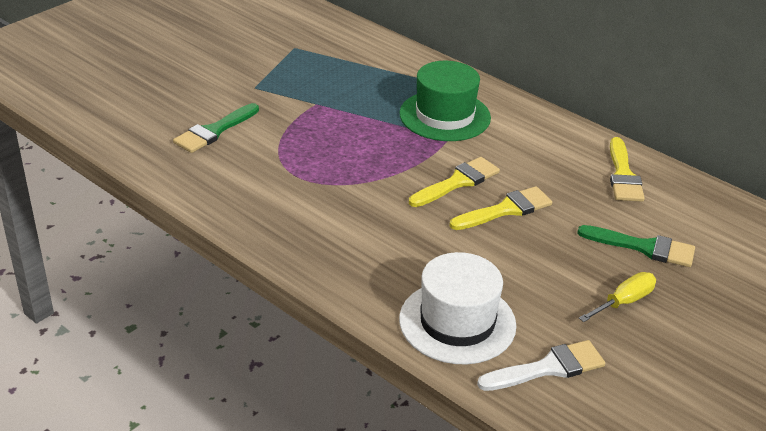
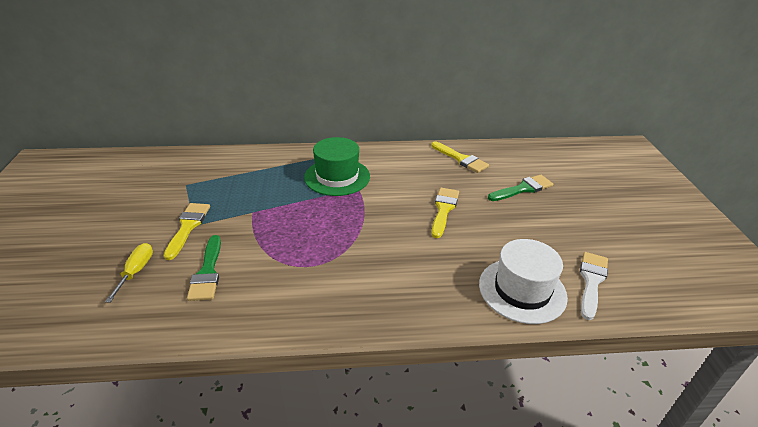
camera: 45 degrees left, 0 degrees up
yellow brush [409,157,500,207] -> yellow brush moved to [163,203,210,260]
yellow screwdriver [579,272,656,322] -> yellow screwdriver moved to [105,243,153,303]

